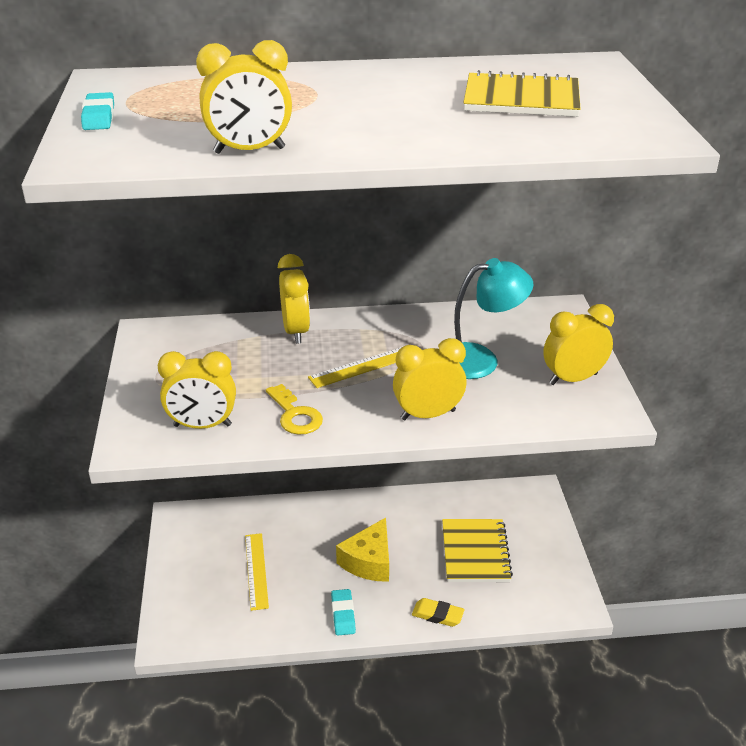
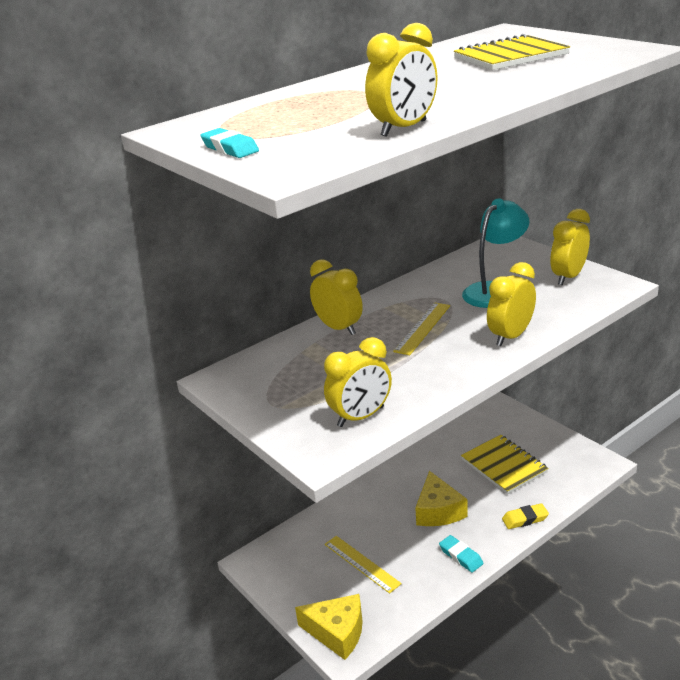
camera: 30 degrees left, 5 degrees down
yellow key [266,384,323,435] -> none
none -> yellow cheese [295,594,363,660]

